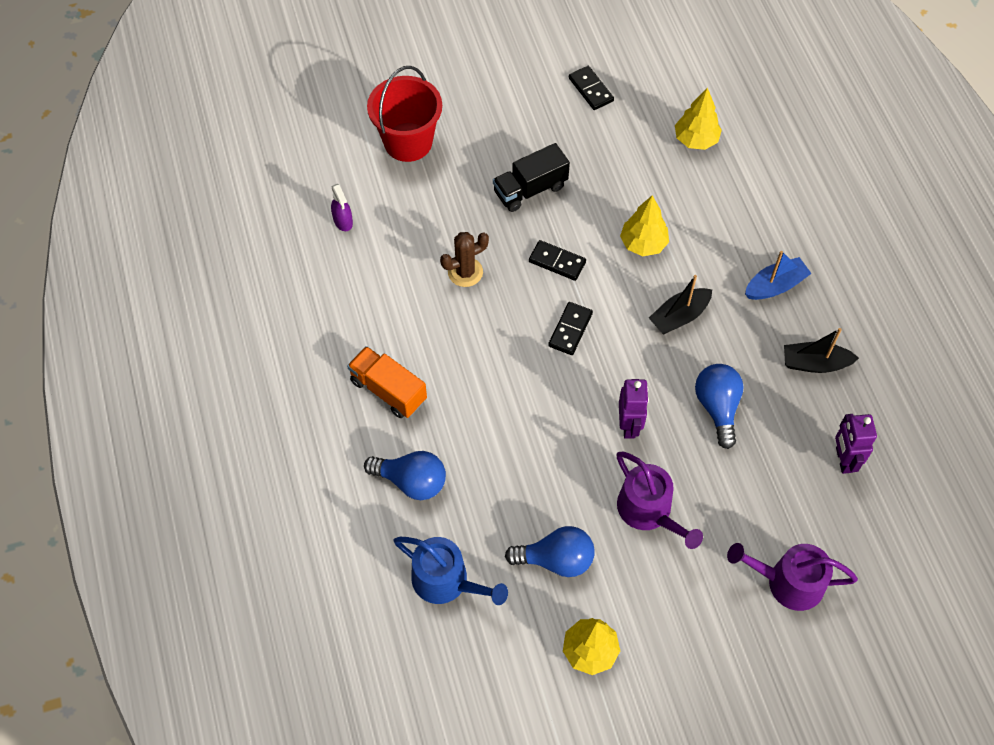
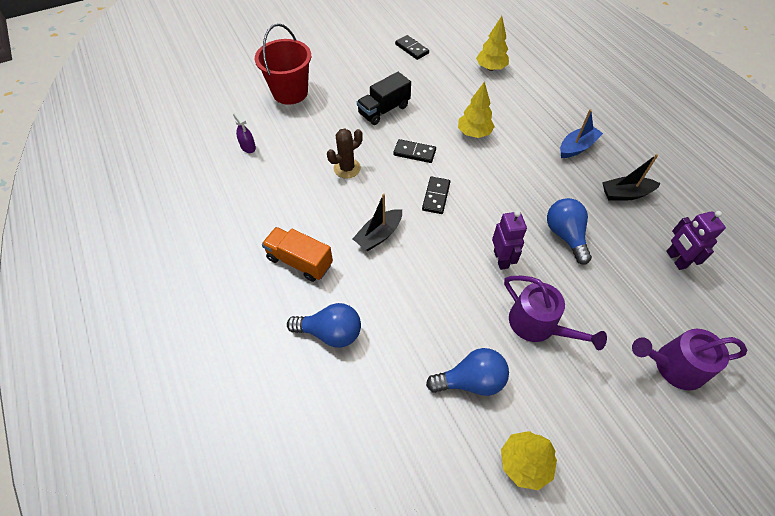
camera: 10 degrees left, 5 degrees down
blue watering can [394,537,508,605] -> none
black boat [649,275,712,334] -> black boat moved to [353,194,402,251]

